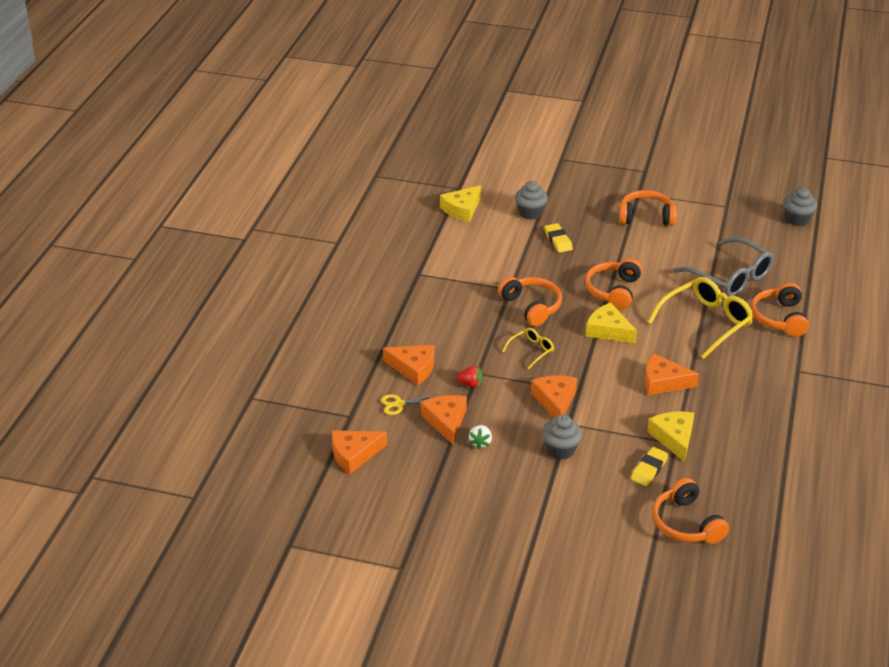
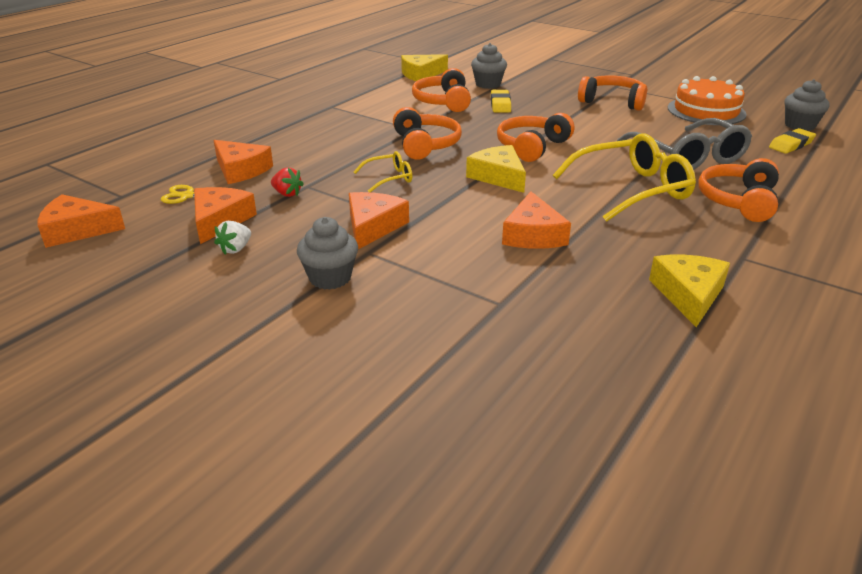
camera: 20 degrees right, 5 degrees down
yellow eraser [631,447,669,486] -> yellow eraser moved to [769,128,816,154]
orange cheese [645,353,699,395] -> orange cheese turned 120 degrees counterclockwise [502,191,571,249]
yellow cheese [647,412,694,462] -> yellow cheese moved to [649,255,730,327]
orange headphones [652,478,729,544] -> orange headphones moved to [412,68,471,112]
none -> orange cake [668,76,747,125]

